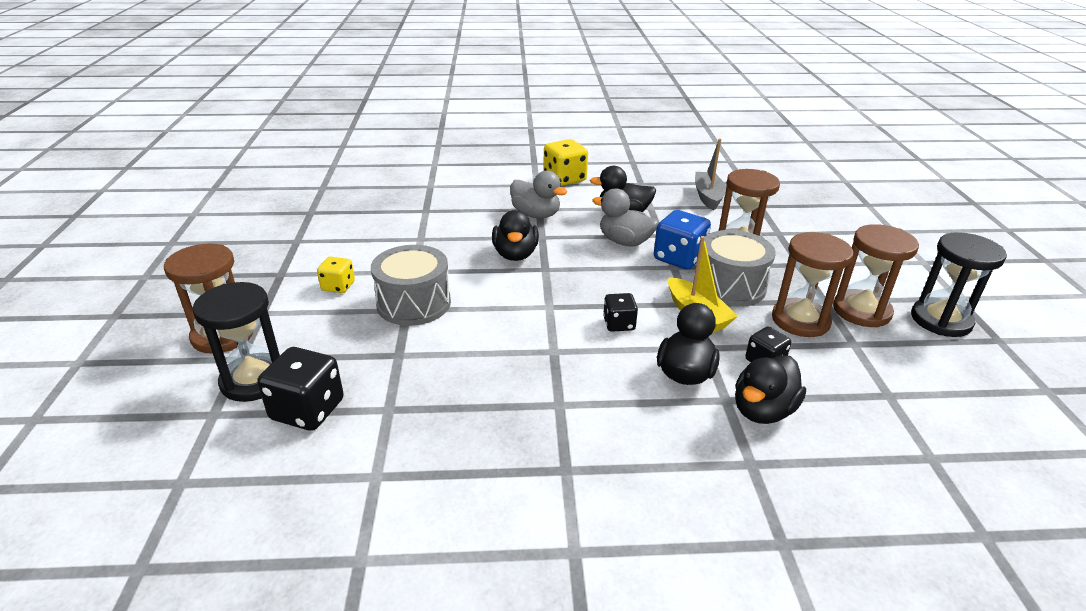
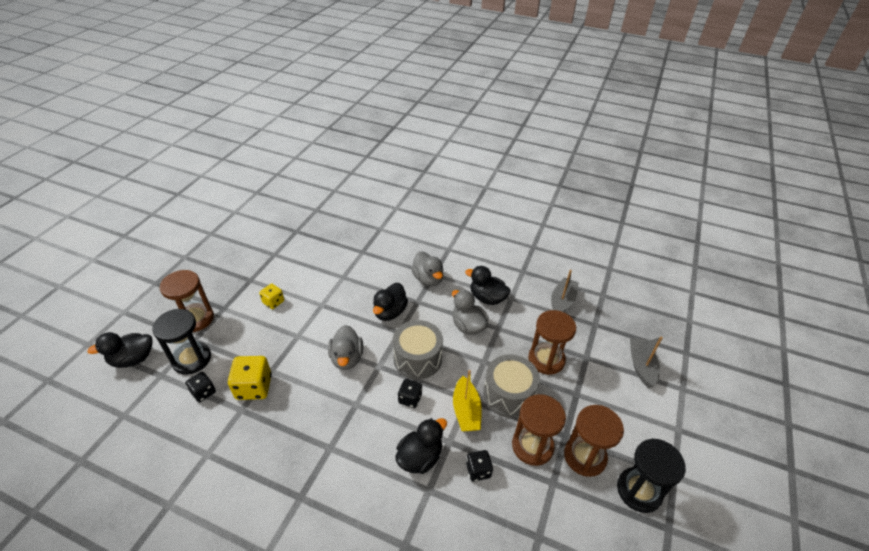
camera: 25 degrees right, 10 degrees up
black dice [257,347,344,431] -> black dice [185,372,216,403], size x0.60
grey drum [371,245,451,326] -> grey drum moved to [392,320,443,379]
yellow dice [543,139,588,186] -> yellow dice moved to [228,356,272,400]
blue dice [654,210,711,270] -> none
black duck [735,355,806,424] -> black duck moved to [87,332,153,368]
none -> grey duck [328,325,363,370]
none -> grey boat [630,337,663,388]

